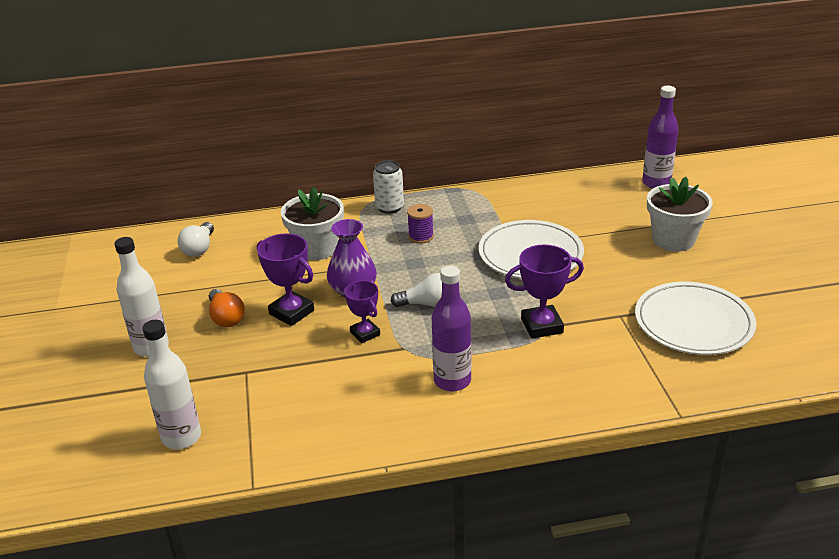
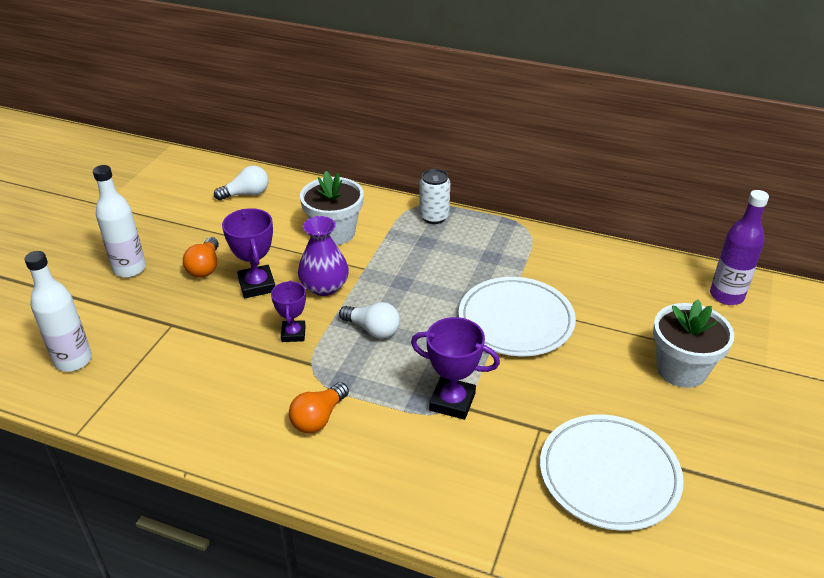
camera: 30 degrees right, 5 degrees up
white light bulb [178,222,214,257] -> white light bulb turned 150 degrees counterclockwise [214,165,269,200]
purple spool [407,204,434,244] -> none
purple bottle [432,265,472,391] -> orange light bulb [289,382,349,433]

